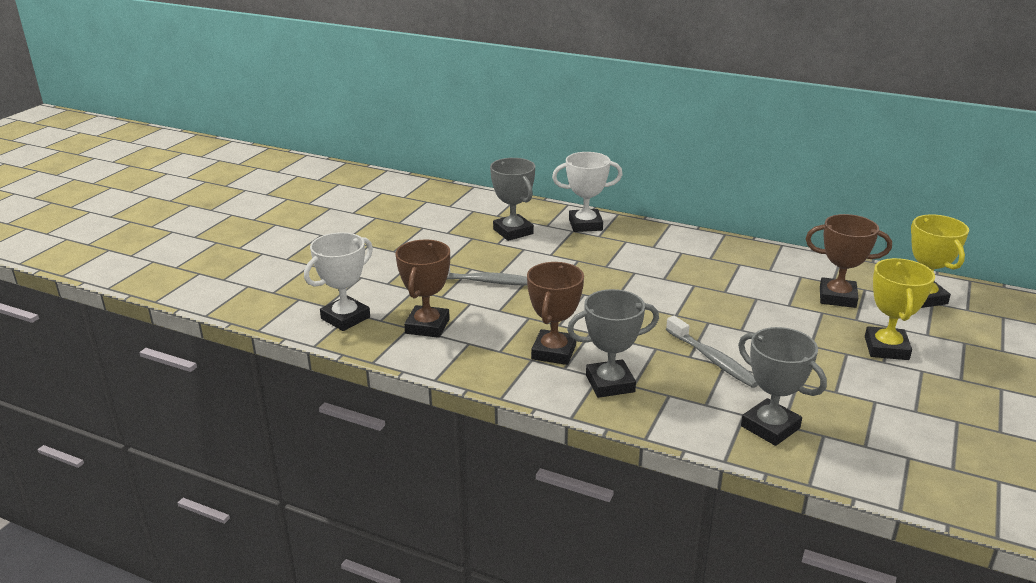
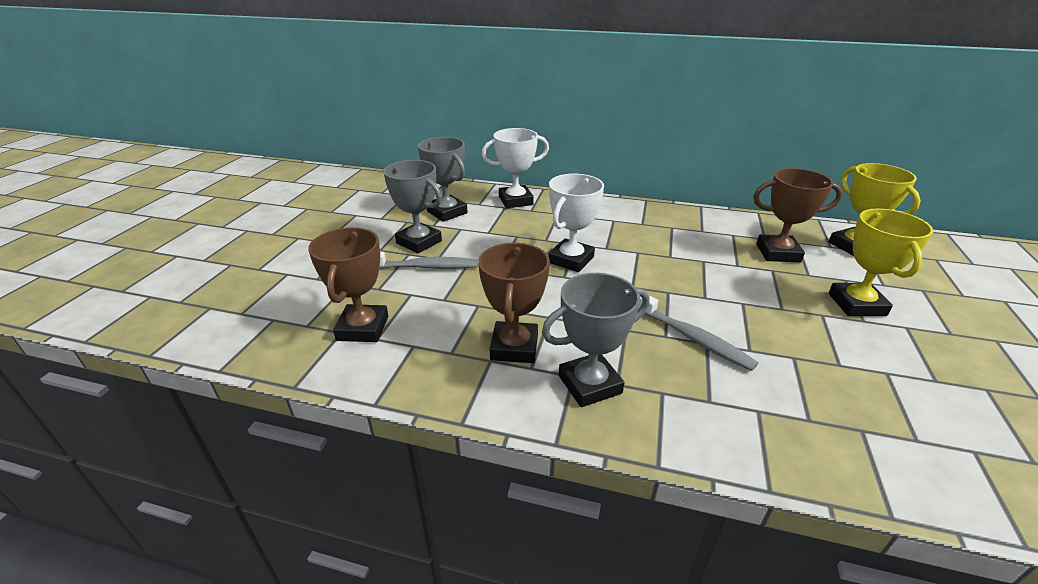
camera: 10 degrees left, 5 degrees up
white trophy [304,232,373,331] -> white trophy moved to [548,174,604,272]
grey trophy [738,327,827,446] -> grey trophy moved to [383,160,442,253]

